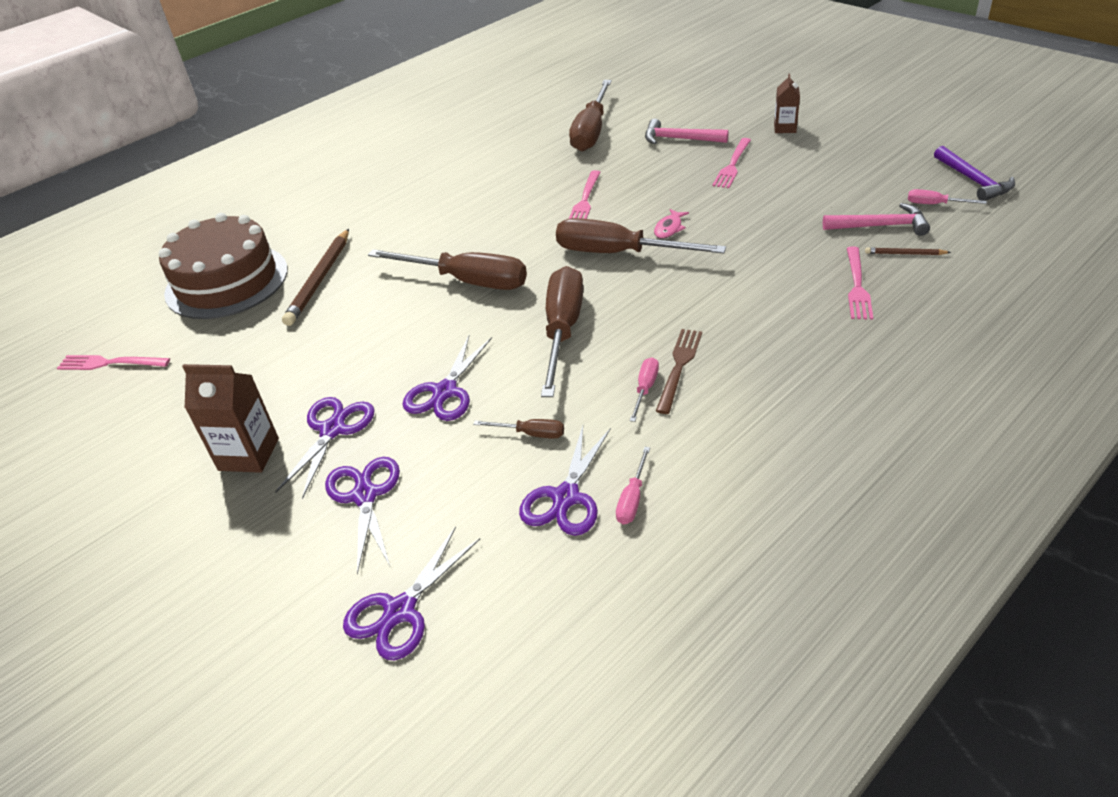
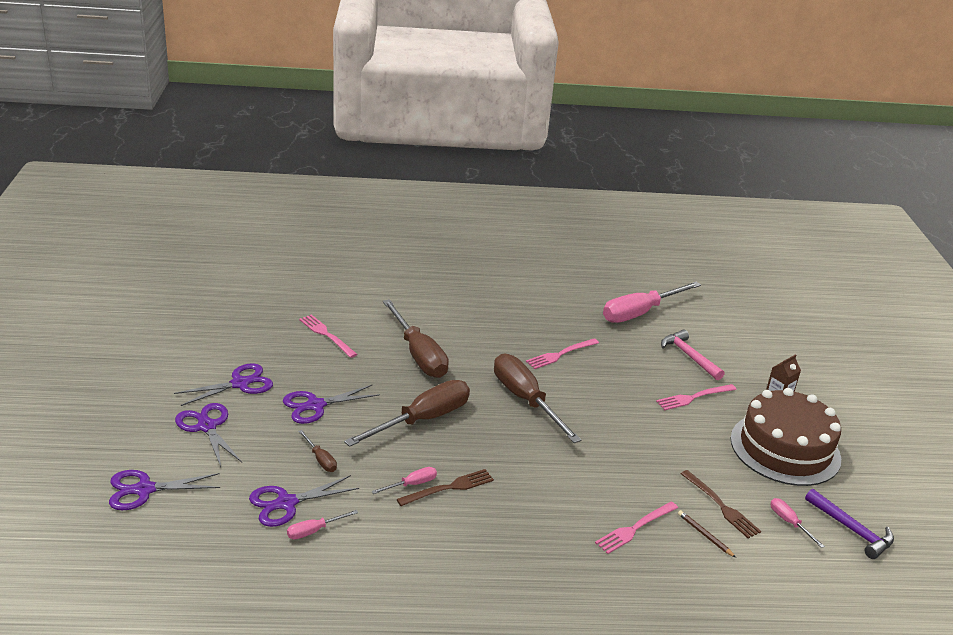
camera: 35 degrees right, 10 degrees down
pink fork [57,355,170,370] -> pink fork moved to [299,314,357,358]
brown cake [159,213,288,319] -> brown cake moved to [731,388,841,486]
brown carton [182,364,279,473] -> none
brown pencil [282,229,349,326] -> none
purple scissors [325,457,400,575] -> purple scissors turned 60 degrees counterclockwise [175,403,242,467]
brown screwdriver [569,80,612,152] -> pink screwdriver [603,282,701,323]
pink fish [654,209,689,239] -> none
pink hammer [823,203,930,236] -> brown fork [681,470,761,538]
purple hammer [934,146,1015,201] -> purple hammer turned 60 degrees counterclockwise [805,489,894,559]

